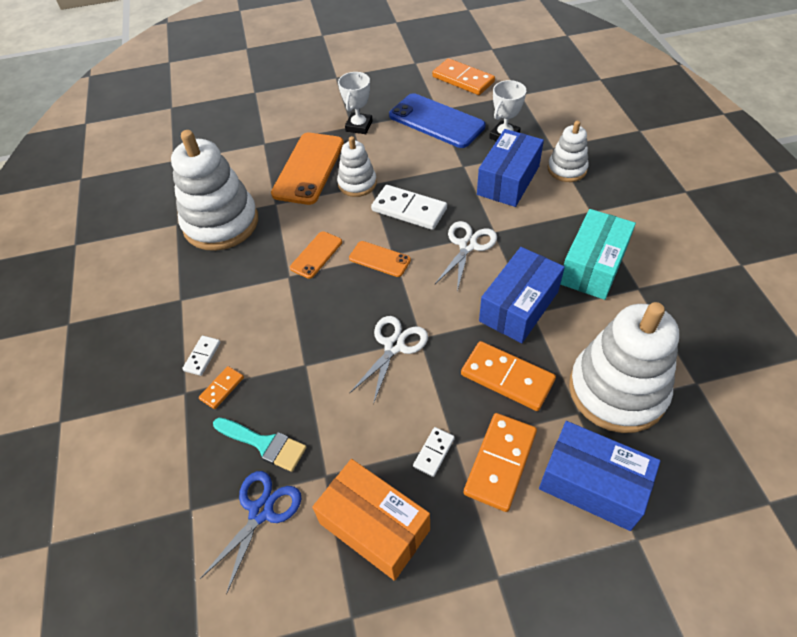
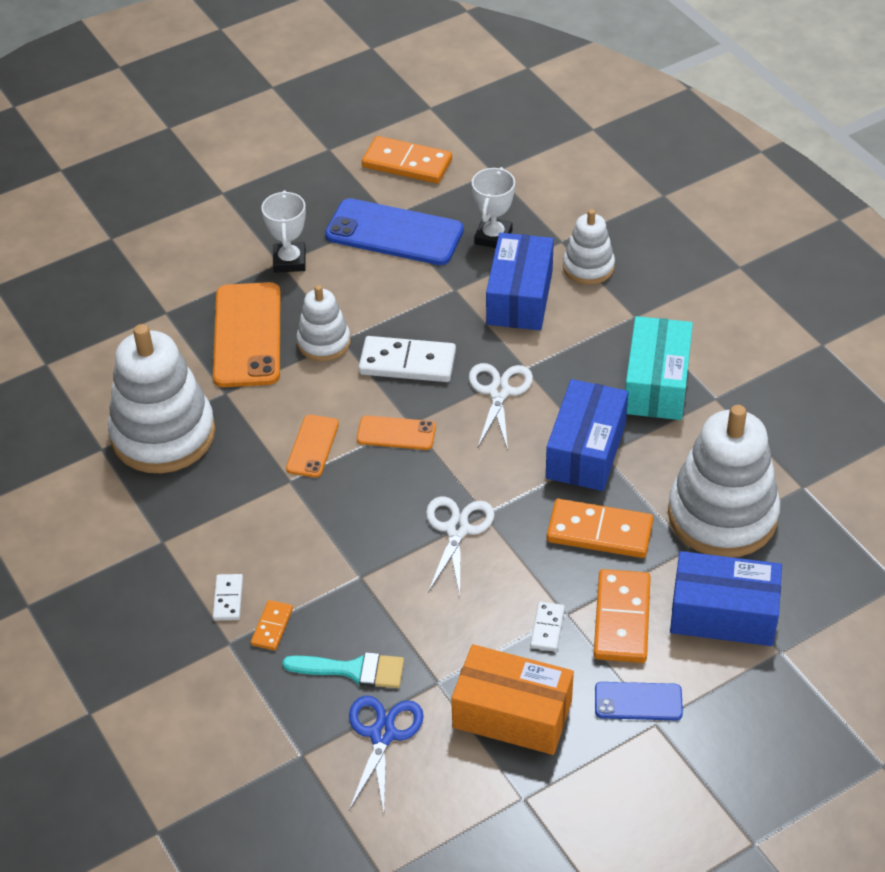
camera: 20 degrees left, 5 degrees down
none -> blue phone [595,682,683,720]

